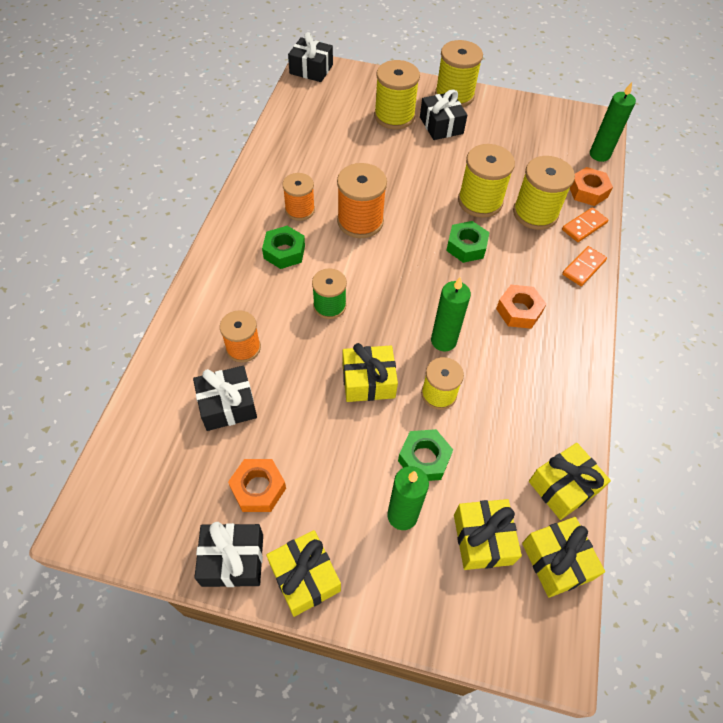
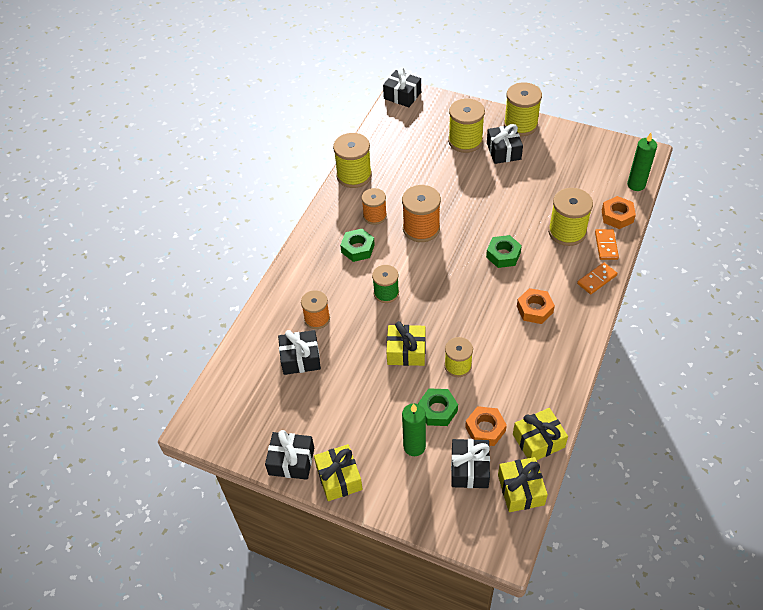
camera: 15 degrees right, 5 degrees down
orange nut [228,459,286,512] -> orange nut moved to [465,406,507,446]
green candle [431,277,471,351] -> none
yellow gift [454,499,522,570] -> black gift [451,439,490,488]
yellow spool [458,144,515,218] -> yellow spool moved to [333,133,372,188]
orange domino [562,207,608,242] -> orange domino turned 60 degrees counterclockwise [595,229,619,260]

